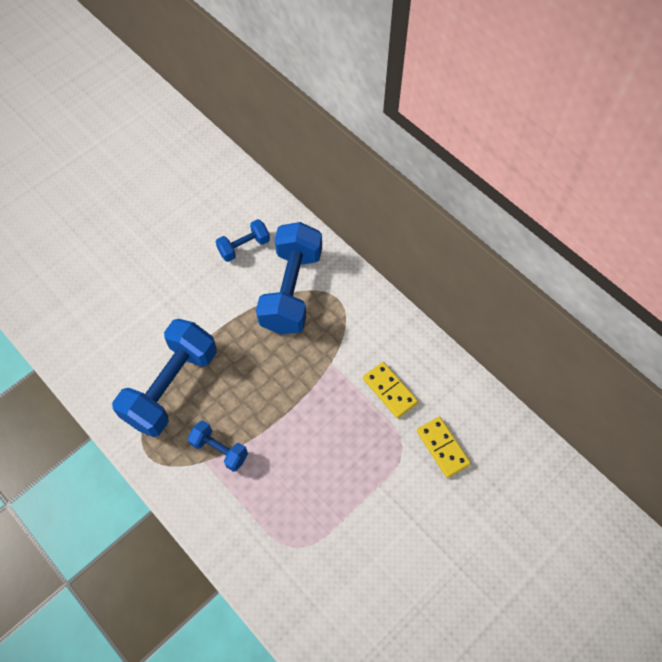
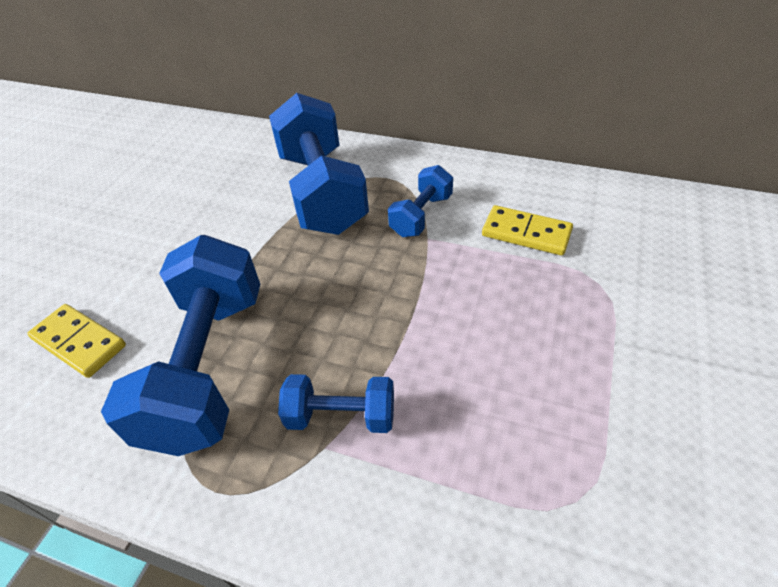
camera: 25 degrees left, 15 degrees down
blue dumbbell [216,219,270,262] -> blue dumbbell moved to [388,165,453,237]
yellow domino [417,417,471,478] -> yellow domino moved to [27,304,126,378]

